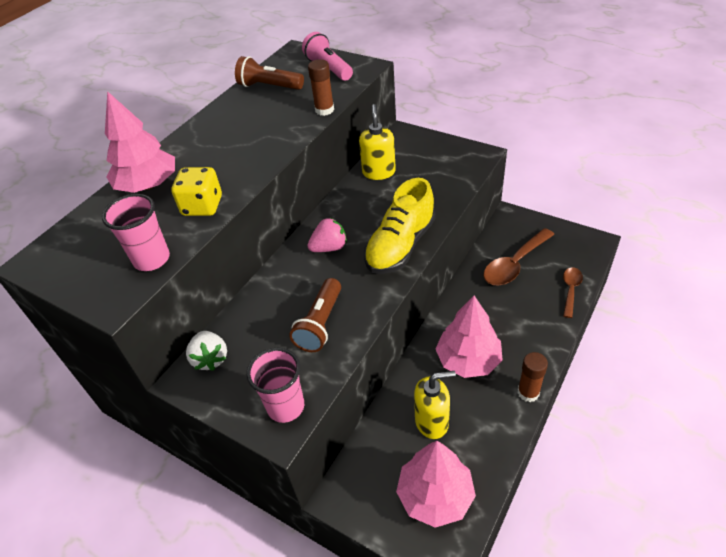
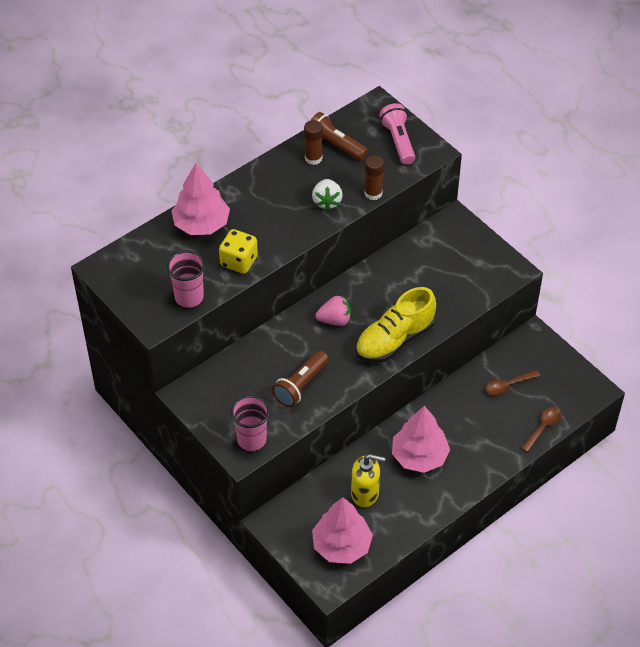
camera: 15 degrees right, 5 degrees up
white strawberry [186,331,227,371] -> white strawberry moved to [312,179,343,211]
yellow soap dispenser [359,104,396,180] -> none
brown spoon [484,228,555,286] -> brown spoon [486,370,540,395], size x0.59
brown glue stick [517,352,548,402] -> brown glue stick moved to [304,120,323,165]

